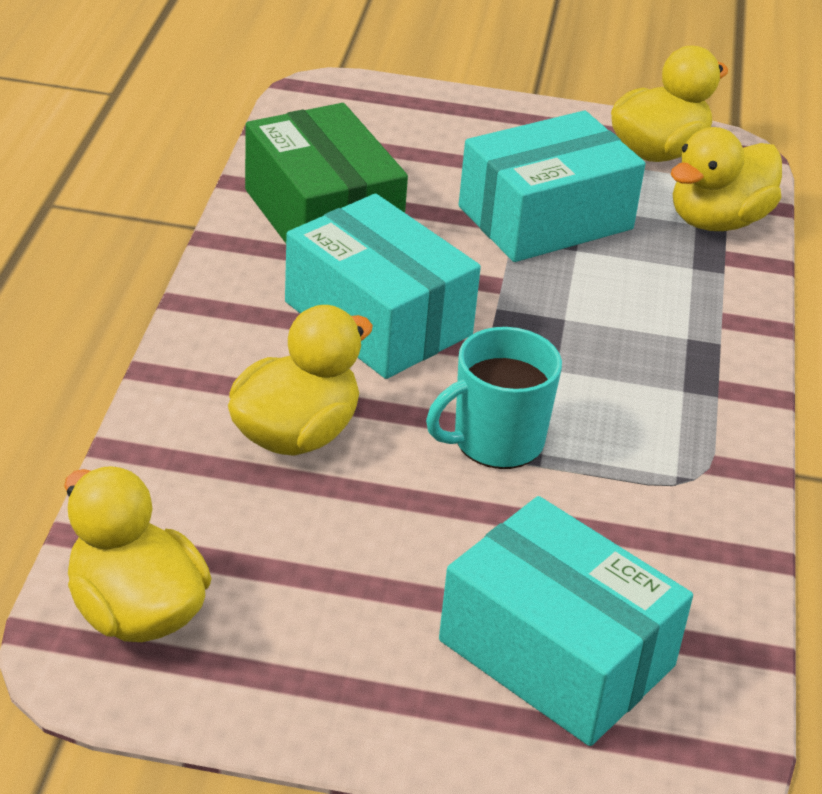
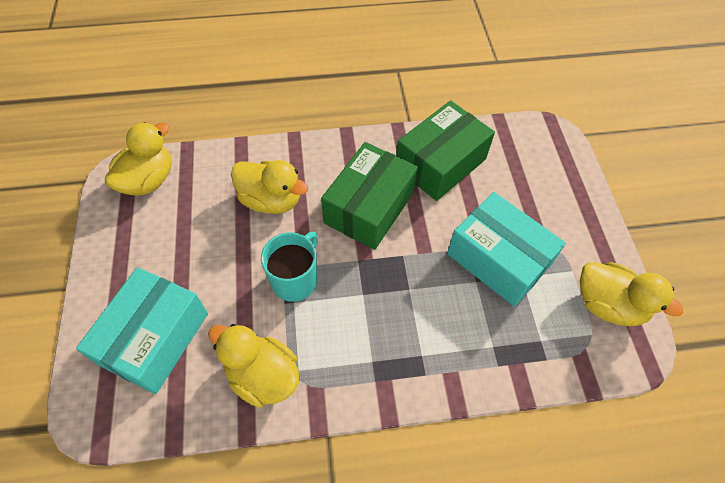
camera: 75 degrees right, 20 degrees up
turquoise box [285,194,481,379] -> green box [321,142,418,250]
turquoise mug [426,327,562,469] -> turquoise mug turned 75 degrees clockwise [261,232,318,302]
yellow duck [671,127,782,231] -> yellow duck moved to [208,324,299,408]

